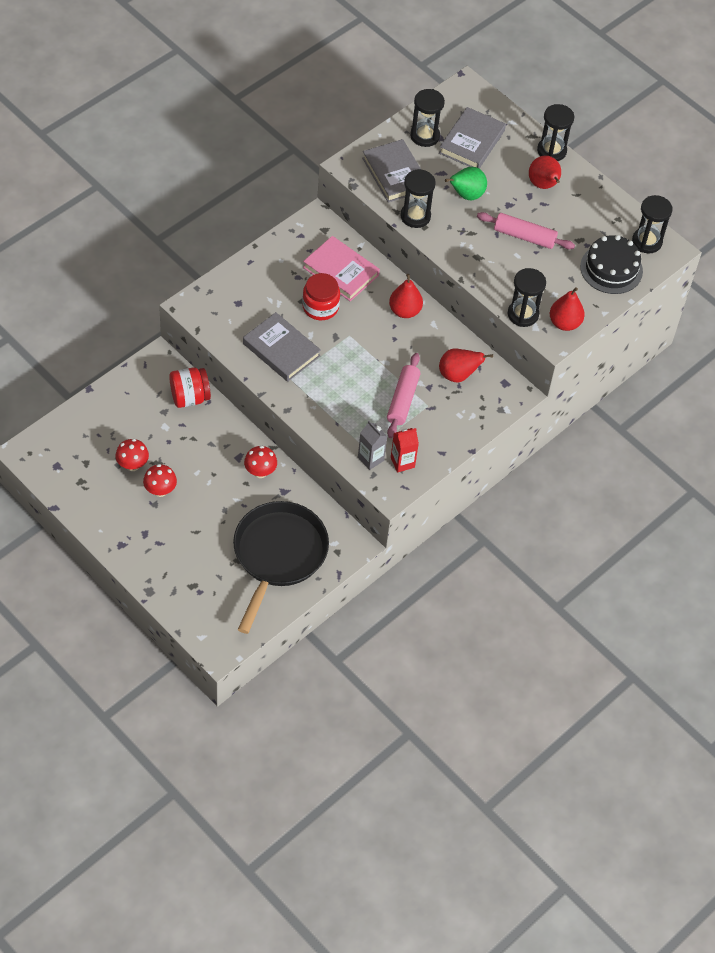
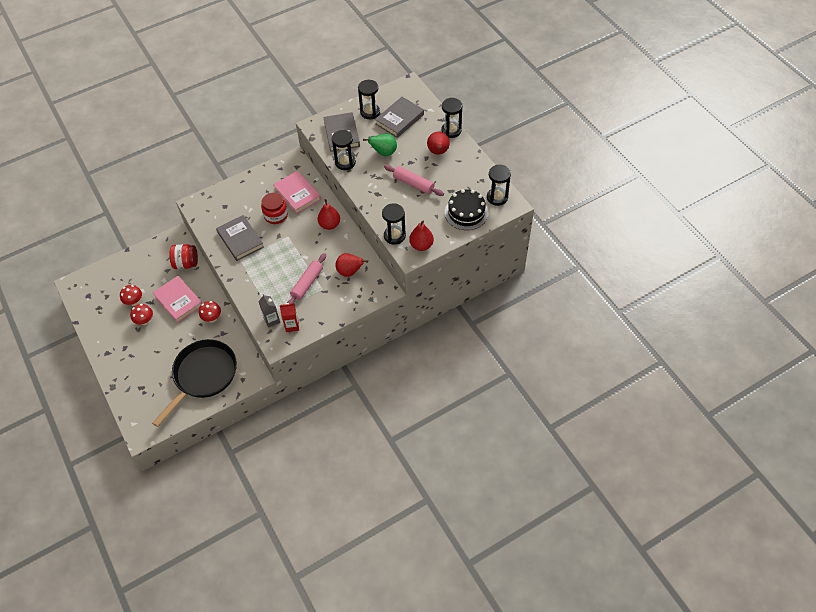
camera: 20 degrees right, 0 degrees up
none -> pink book [153,276,202,323]

